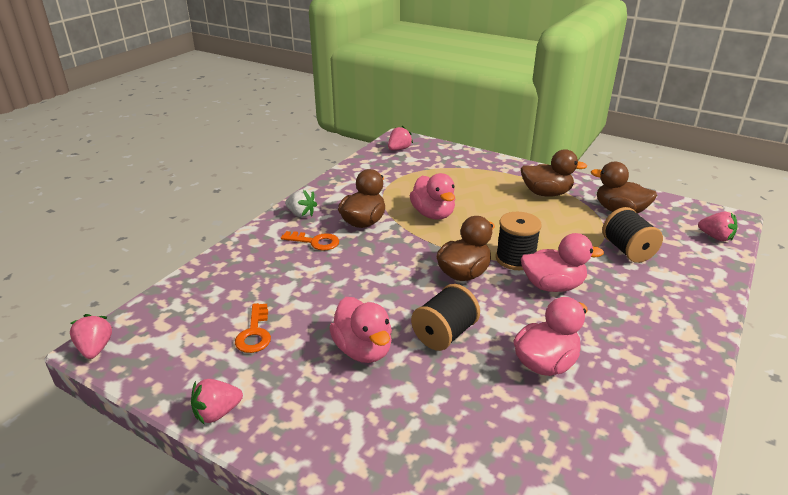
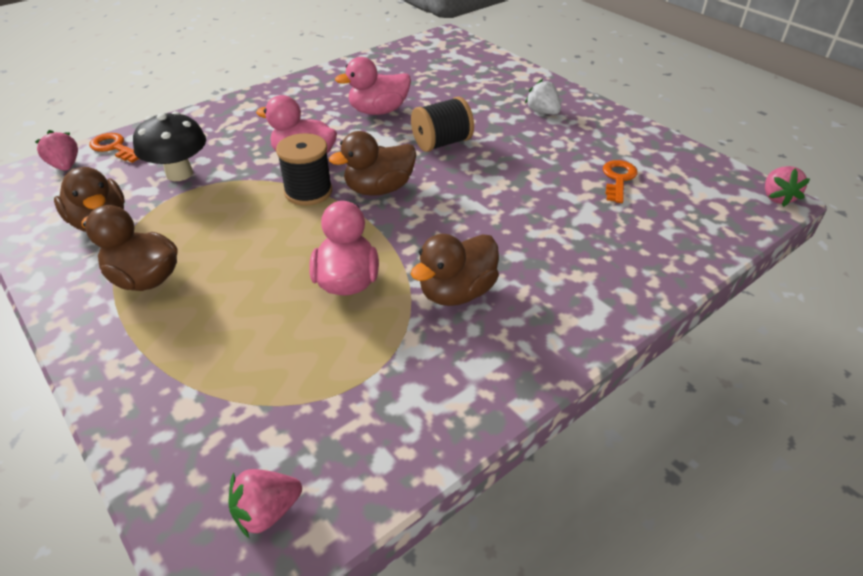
camera: 160 degrees left, 10 degrees up
pink strawberry [191,379,243,424] -> none
orange key [281,231,339,251] -> orange key moved to [90,133,139,163]
white strawberry [285,189,317,217] -> white strawberry moved to [525,79,561,115]
pink duck [329,297,392,363] -> none
black spool [602,207,663,263] -> black mushroom [133,111,206,181]

